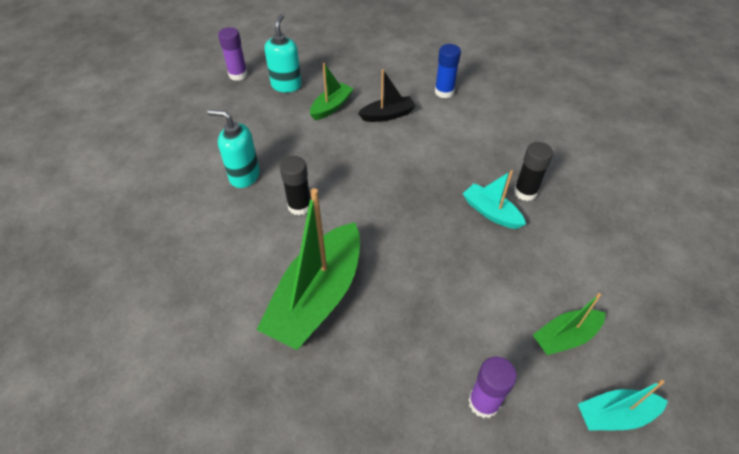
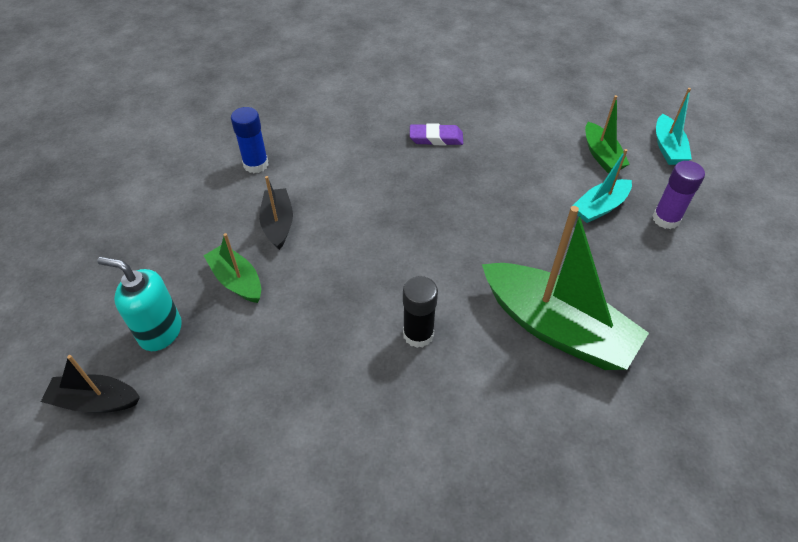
camera: 80 degrees left, 0 degrees up
turquoise soap dispenser [208,109,260,188] -> none
purple glue stick [218,27,248,81] -> black boat [41,355,140,413]
turquoise boat [463,170,526,229] -> turquoise boat moved to [572,149,632,223]
black glue stick [514,142,553,201] -> purple eraser [410,123,463,145]

